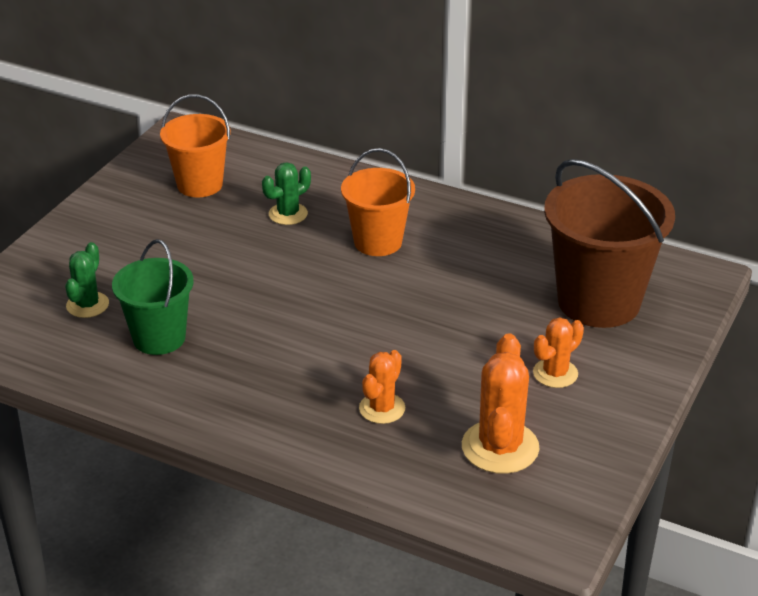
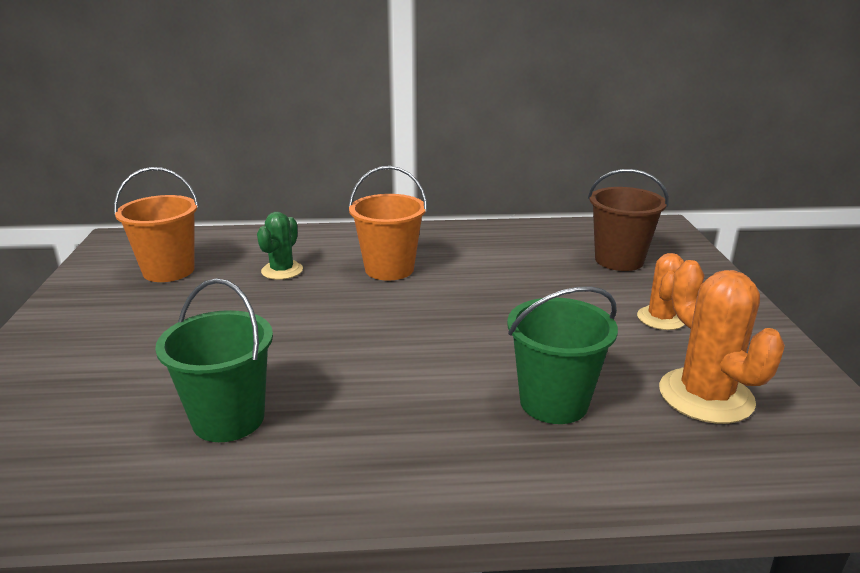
camera: 30 degrees left, 10 degrees down
green cactus [65,242,109,318] -> none
orange cactus [359,350,405,424] -> green bucket [507,286,618,424]
brown bucket [544,159,675,328] -> brown bucket [588,169,669,271], size x0.62

